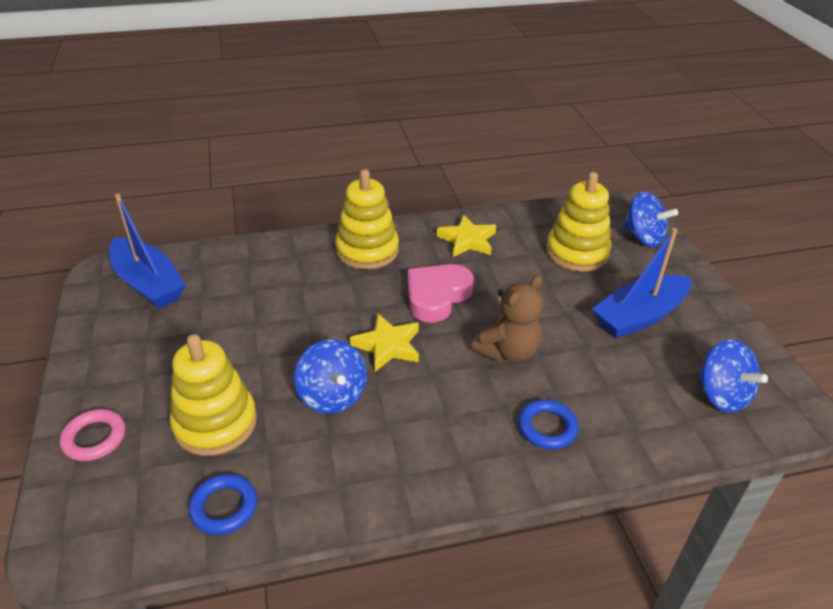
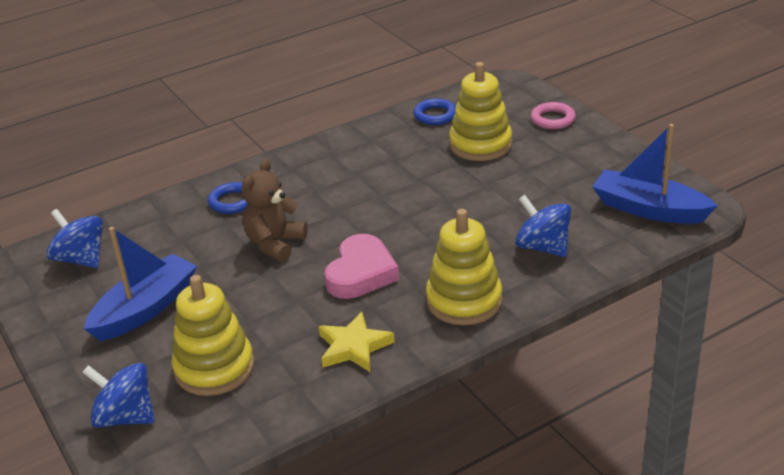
camera: 165 degrees right, 5 degrees down
blue spinning top [294,339,367,414] -> blue spinning top moved to [515,195,571,257]
yellow star [350,314,419,372] -> none

